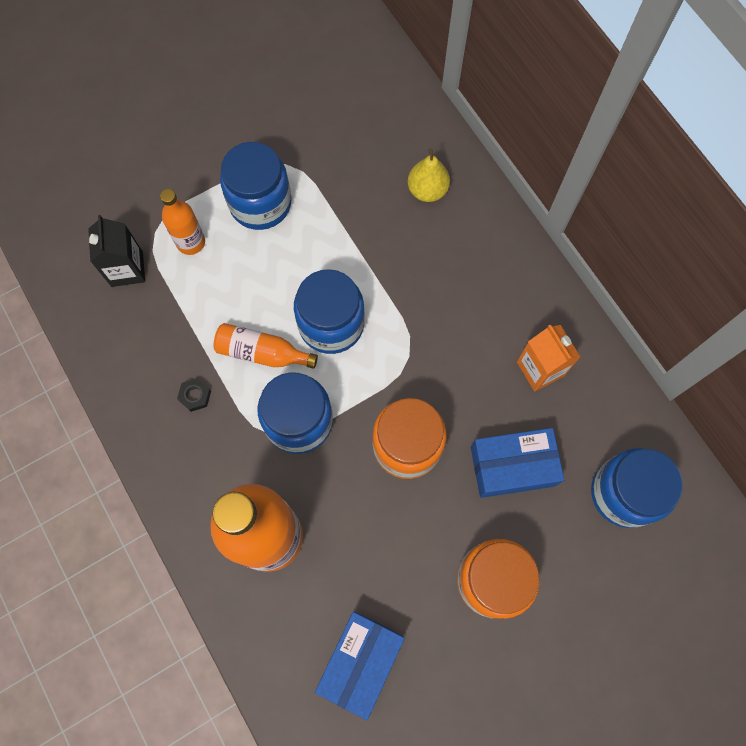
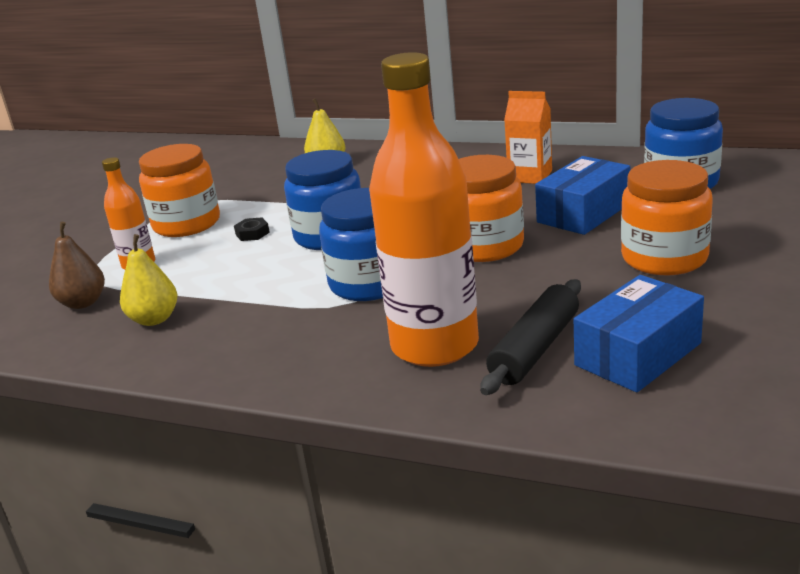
camera: 35 degrees left, 45 degrees down
black carton [88,215,145,287] -> brown pear [49,222,105,309]
black nut [177,378,211,412] -> black nut moved to [234,217,270,241]
orange bottle [213,323,318,369] -> none
blue jar [220,142,292,230] -> orange jar [139,144,220,237]
blue box [315,612,405,720] -> blue box turned 60 degrees clockwise [574,275,704,392]
none -> yellow pear [120,234,177,326]
none -> black rolling pin [480,279,581,395]

